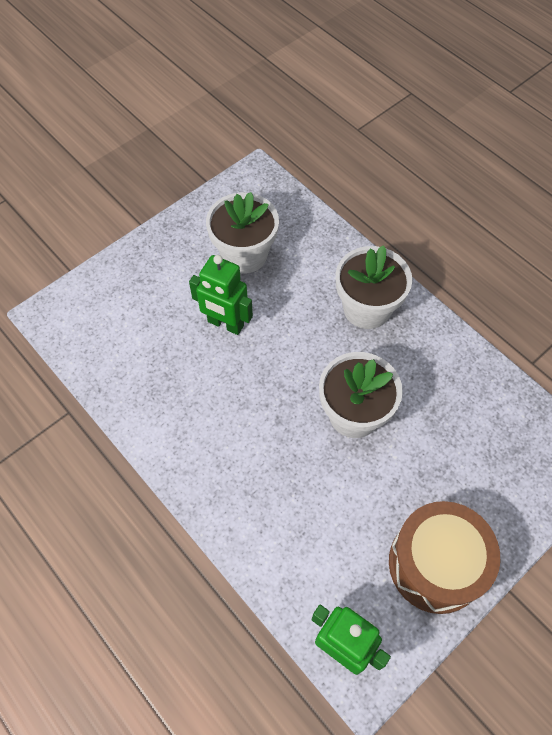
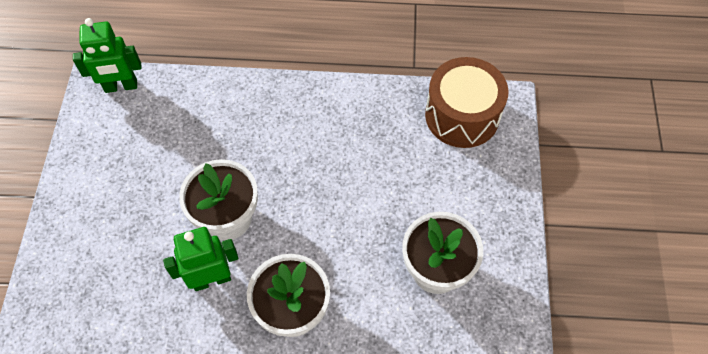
camera: 135 degrees right, 0 degrees up
green robot [189,255,253,335] -> green robot moved to [163,227,238,291]
brown drum [389,501,500,614] -> brown drum moved to [425,57,508,148]

